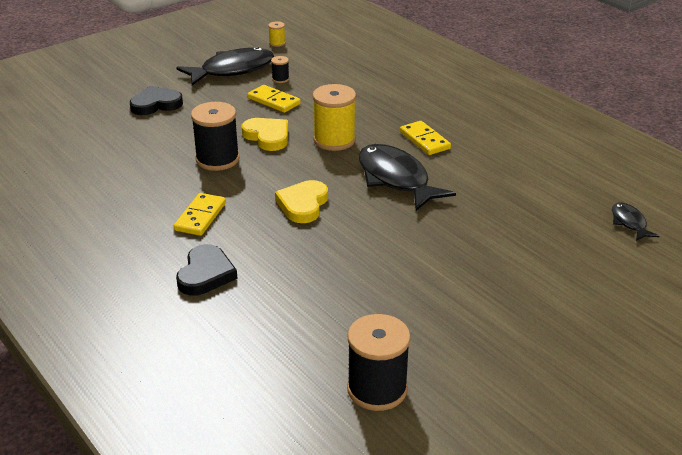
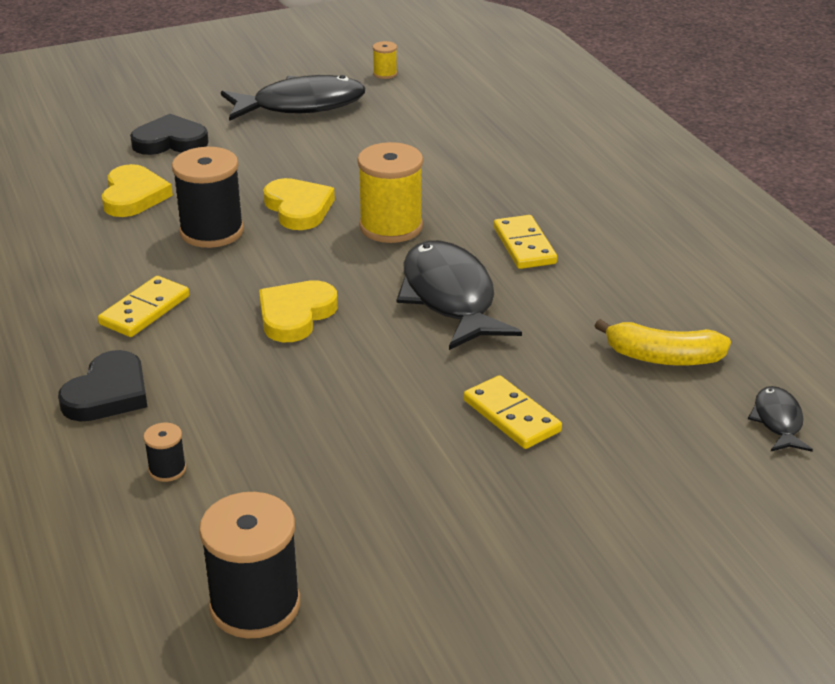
camera: 15 degrees right, 0 degrees up
yellow domino [248,85,301,113] -> yellow domino moved to [464,375,562,449]
black spool [271,56,289,83] -> black spool moved to [143,423,186,482]
none -> yellow heart [102,164,173,217]
none -> yellow banana [595,319,731,366]

